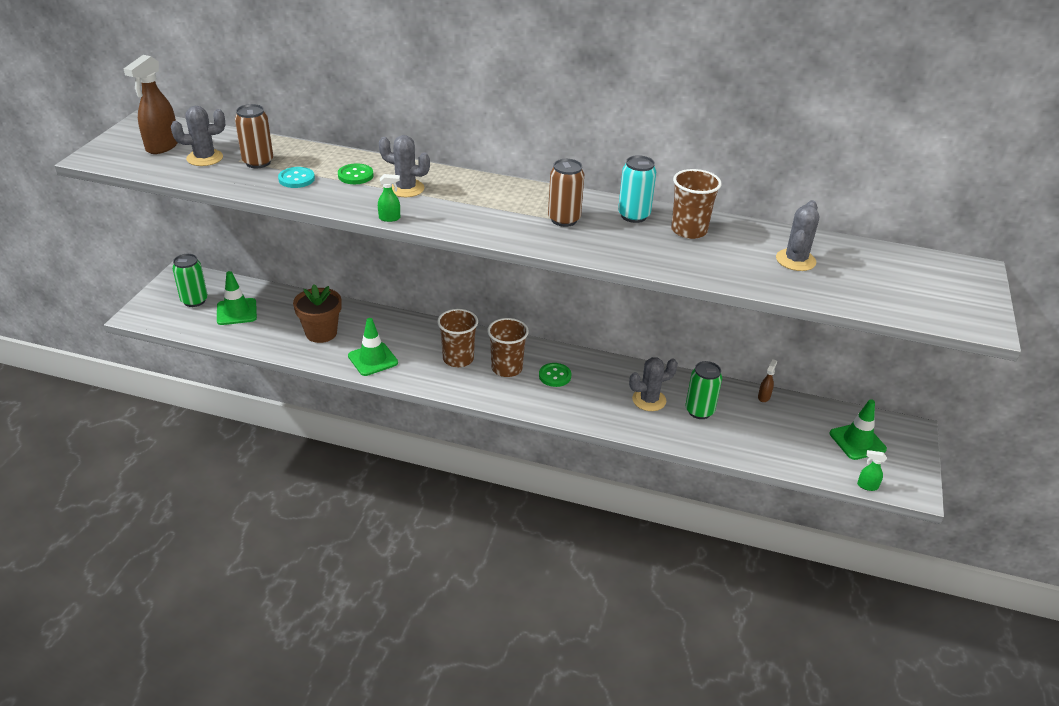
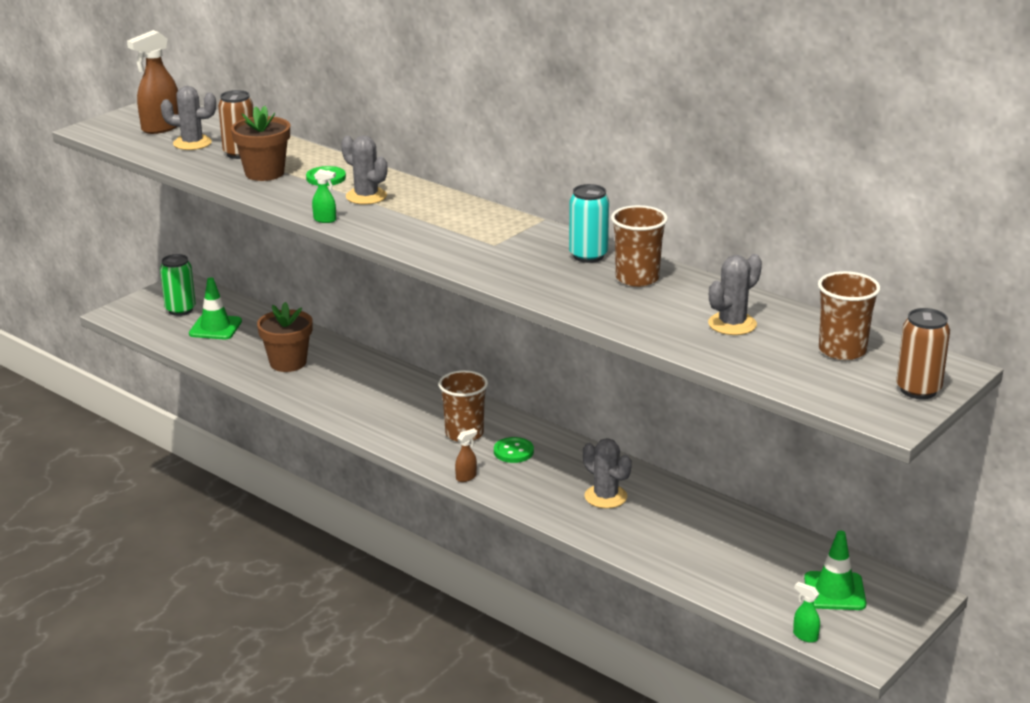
camera: 25 degrees right, 10 degrees down
turquoise button [278,167,315,188] -> brown flower pot [231,106,290,181]
green traffic cone [348,318,398,376] -> none
brown cup [437,309,478,367] -> brown cup moved to [818,271,880,360]
brown can [548,159,584,227] -> brown can moved to [896,308,950,399]
grey cactus [629,357,678,411] -> grey cactus turned 45 degrees clockwise [583,438,632,508]
green can [685,361,722,419] -> none
brown spray bottle [758,359,777,402] -> brown spray bottle moved to [455,428,477,482]

